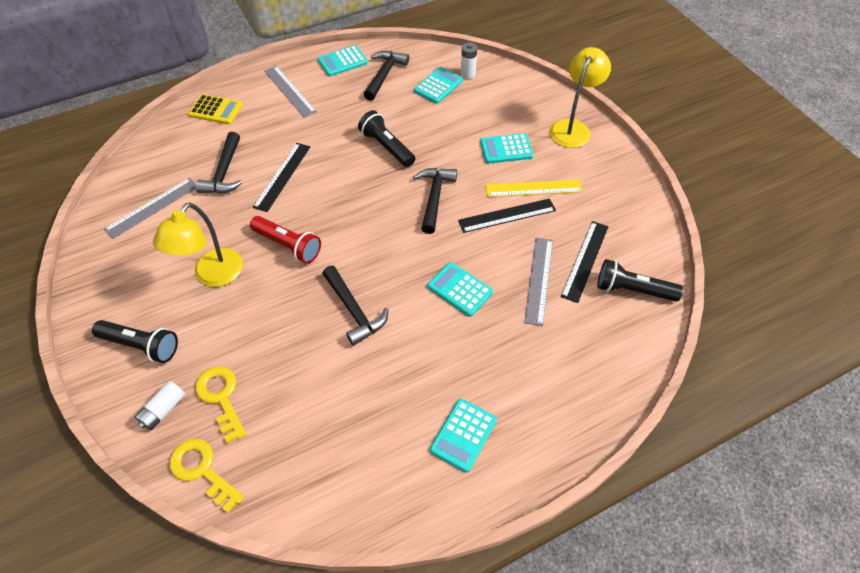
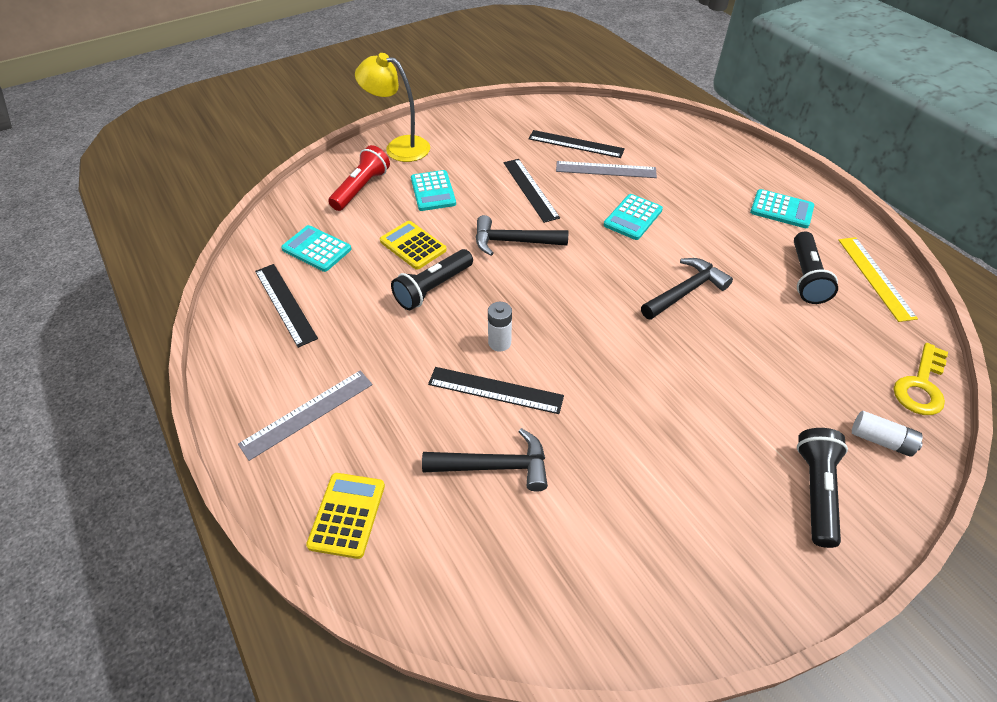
camera: 95 degrees left, 5 degrees down
grey ruler [104,178,196,239] -> none
yellow lamp [153,202,243,287] -> none
yellow key [195,366,246,443] -> none
red flashlight [250,216,321,264] -> red flashlight moved to [328,145,390,211]
turquoise calculator [318,45,368,76] -> none
black hammer [364,51,409,101] -> black ruler [255,264,318,348]
white battery [461,42,477,79] -> white battery moved to [488,302,512,352]
yellow ruler [486,180,583,197] -> yellow ruler moved to [838,237,918,322]
black flashlight [597,259,683,301] -> black flashlight moved to [794,231,838,304]
none -> yellow calculator [380,221,447,270]

